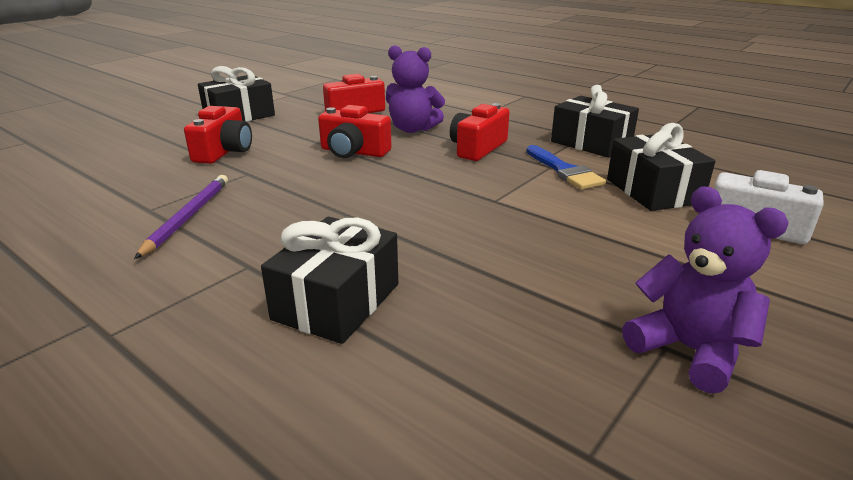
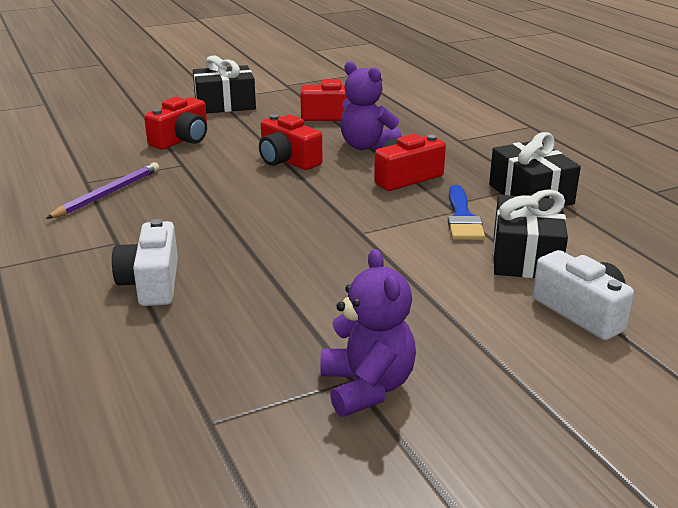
camera: 25 degrees right, 0 degrees up
black gift [261,217,398,344] -> white camera [112,219,178,306]

